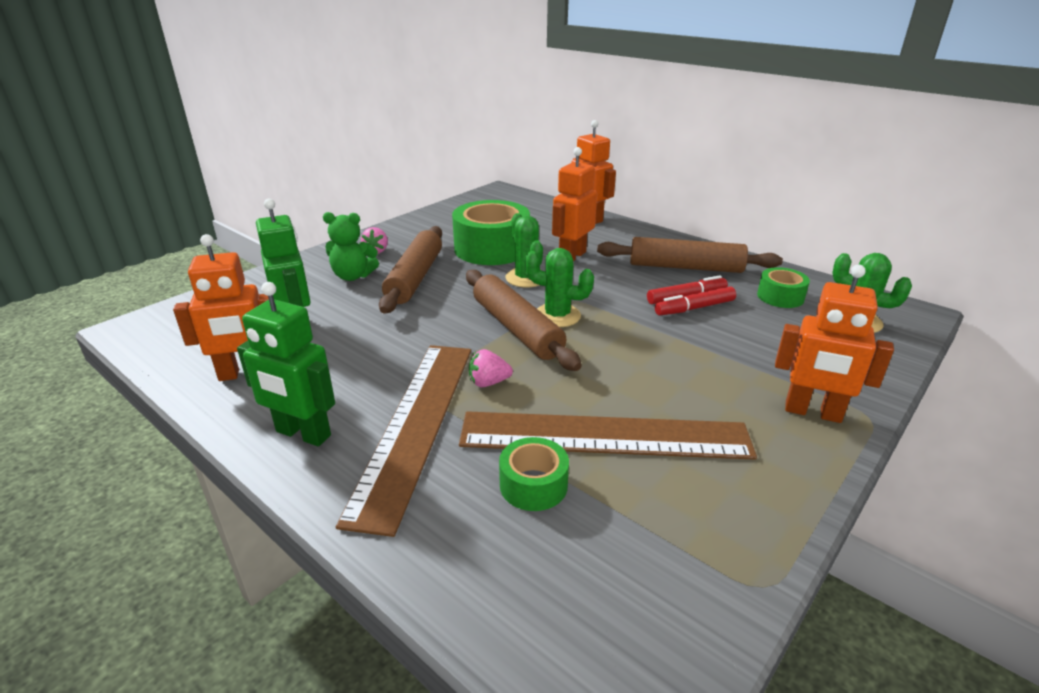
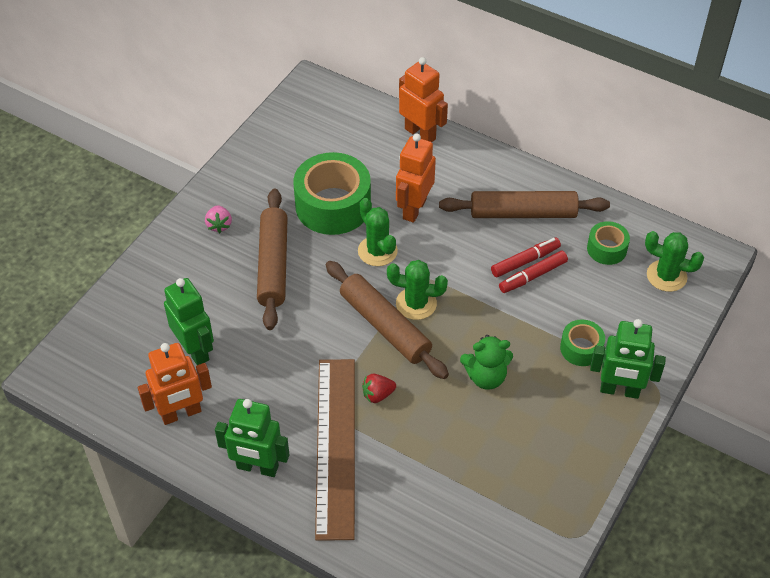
camera: 10 degrees left, 20 degrees up
green teddy bear [323,212,379,281] -> green teddy bear moved to [460,335,513,390]
brown ruler [459,411,757,460] -> none
pink strawberry [469,349,513,387] -> red strawberry [362,374,396,403]
green tape [499,437,569,511] -> green tape moved to [560,319,605,366]
orange robot [775,265,894,423] -> green robot [590,319,666,399]

